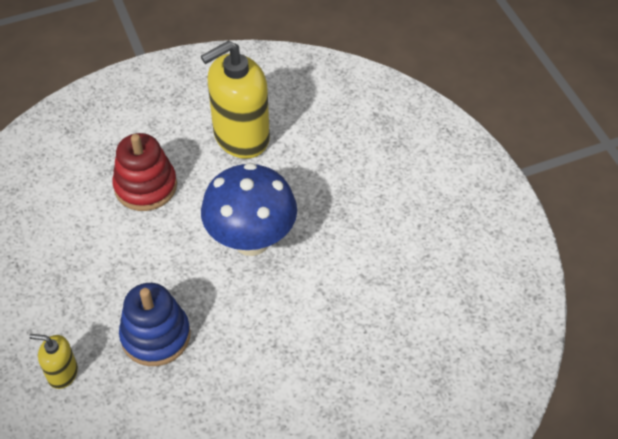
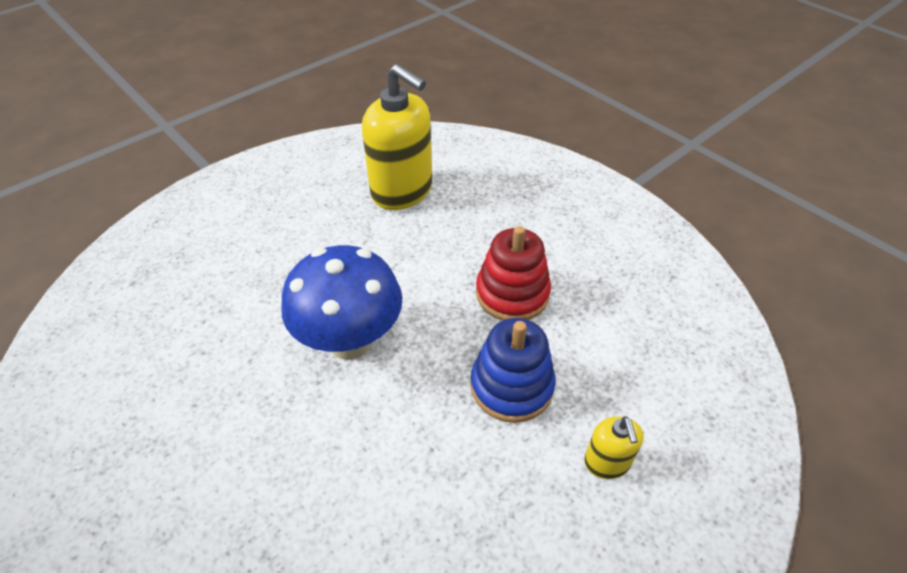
camera: 110 degrees left, 5 degrees down
red stacking toy [112,133,177,211] -> red stacking toy moved to [476,226,551,321]
yellow soap dispenser [201,41,270,159] -> yellow soap dispenser moved to [362,64,432,210]

